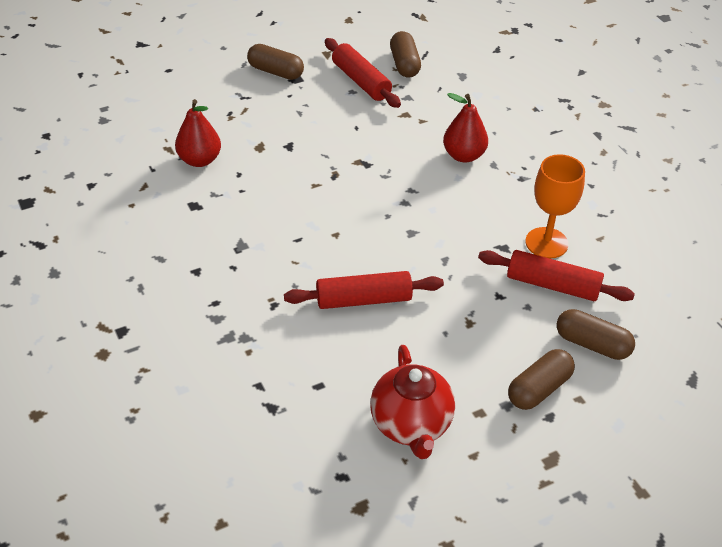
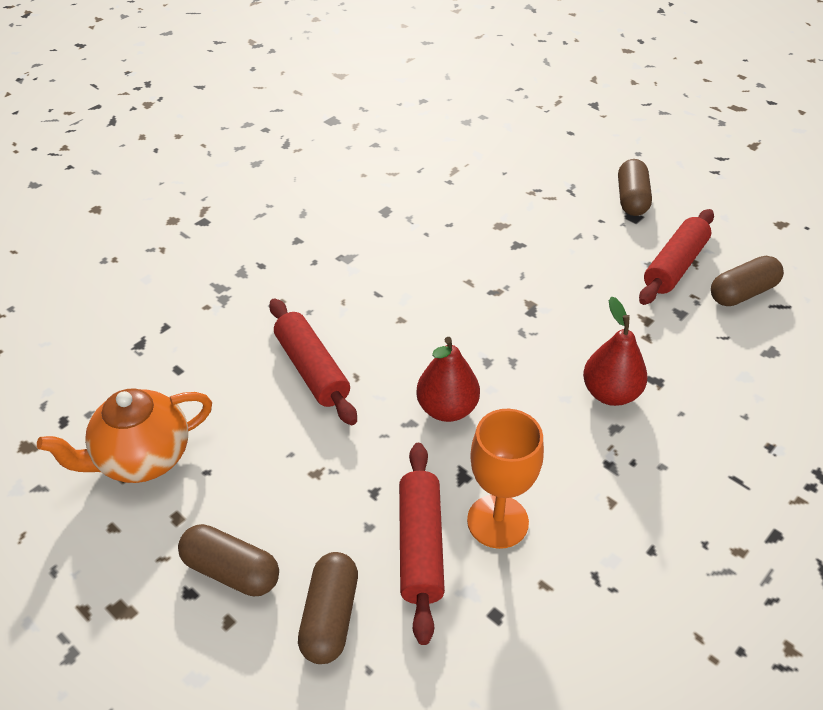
camera: 70 degrees right, 0 degrees up
red pear [175,99,221,167] -> red pear moved to [416,337,480,422]
red teapot [370,345,455,459] -> orange teapot [37,388,212,483]

